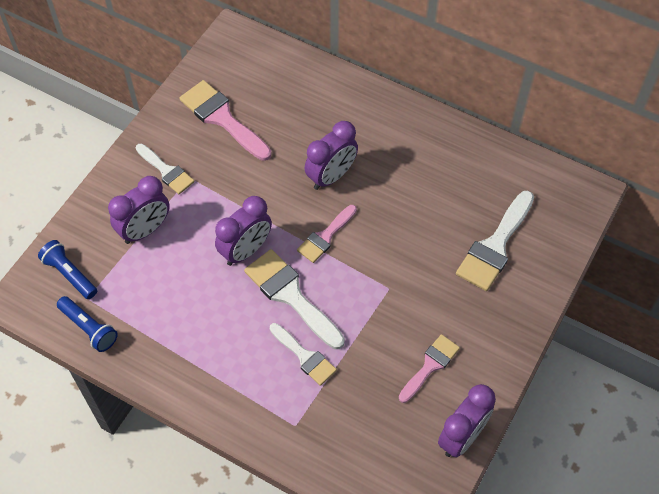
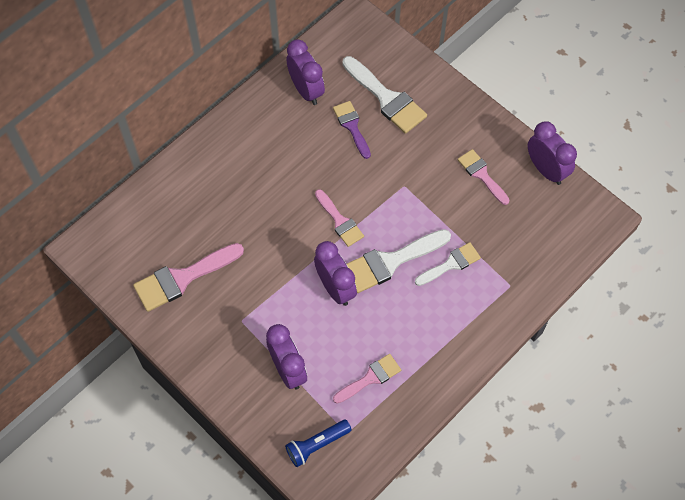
camera: 75 degrees left, 5 degrees up
blue flashlight [57,296,118,352] -> none
white brush [136,144,195,194] -> none
purple clock [305,121,358,190] -> purple clock moved to [286,40,325,105]
none -> purple brush [333,101,371,159]
none -> pink brush [333,354,401,404]

